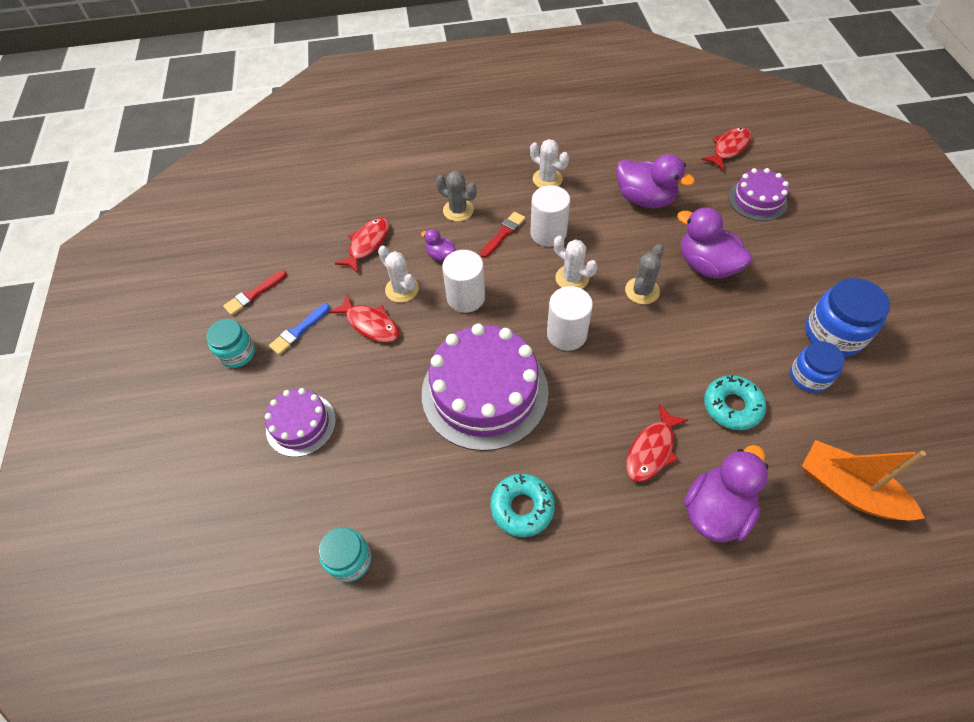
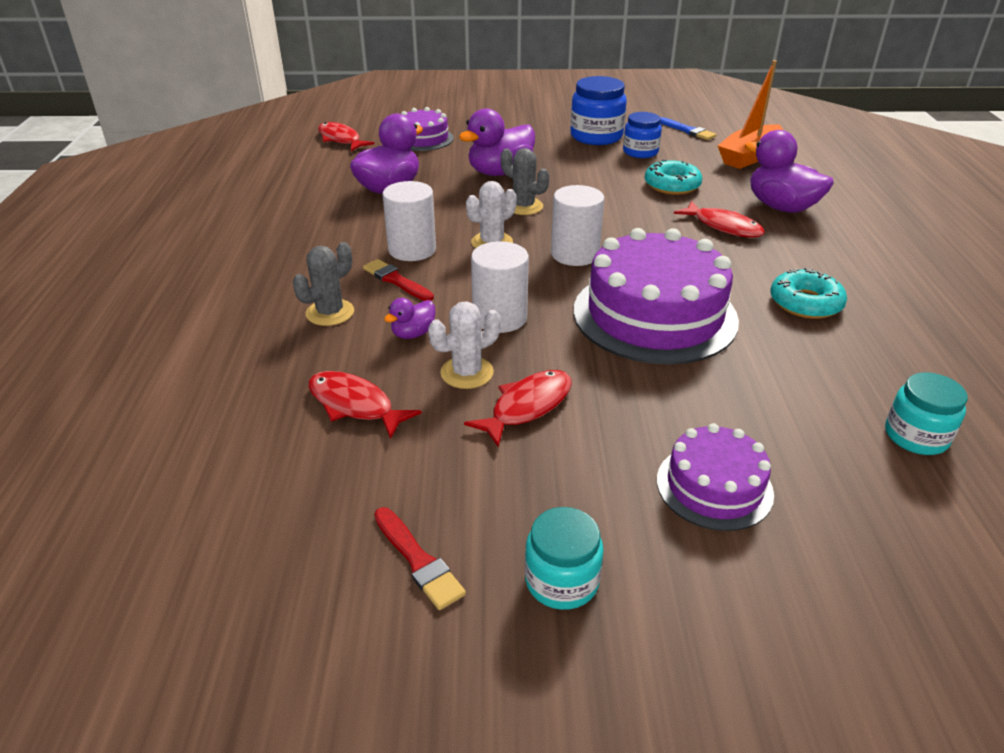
camera: 85 degrees left, 20 degrees down
blue brush [269,304,330,355] -> blue brush moved to [660,117,716,140]
white cactus [530,139,569,188] -> none

